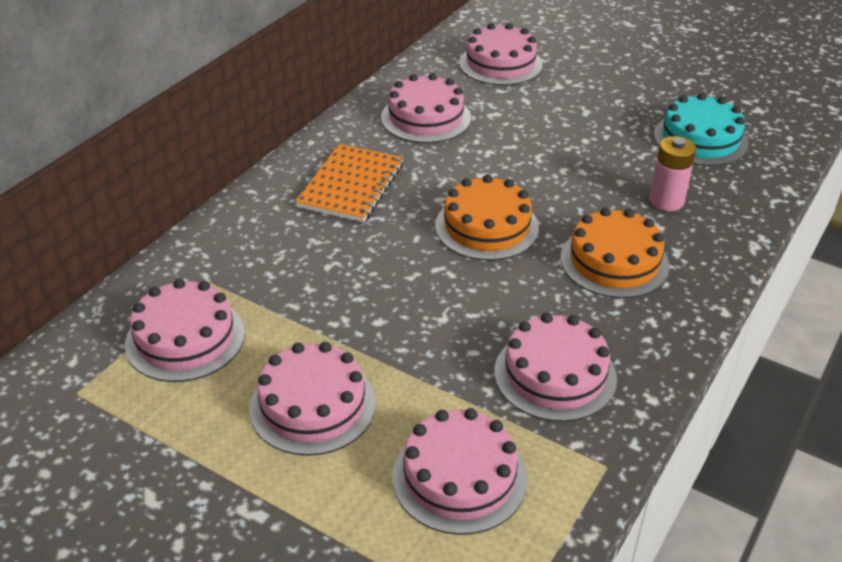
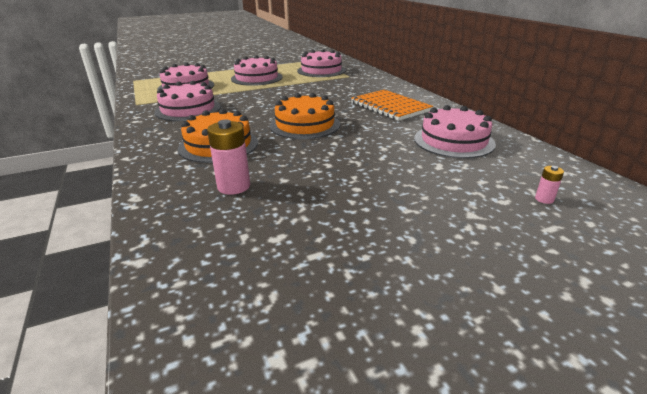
camera: 125 degrees right, 10 degrees down
pink cake [459,23,543,86] -> pink battery [535,166,564,204]
turquoise cake [654,93,749,166] -> none

